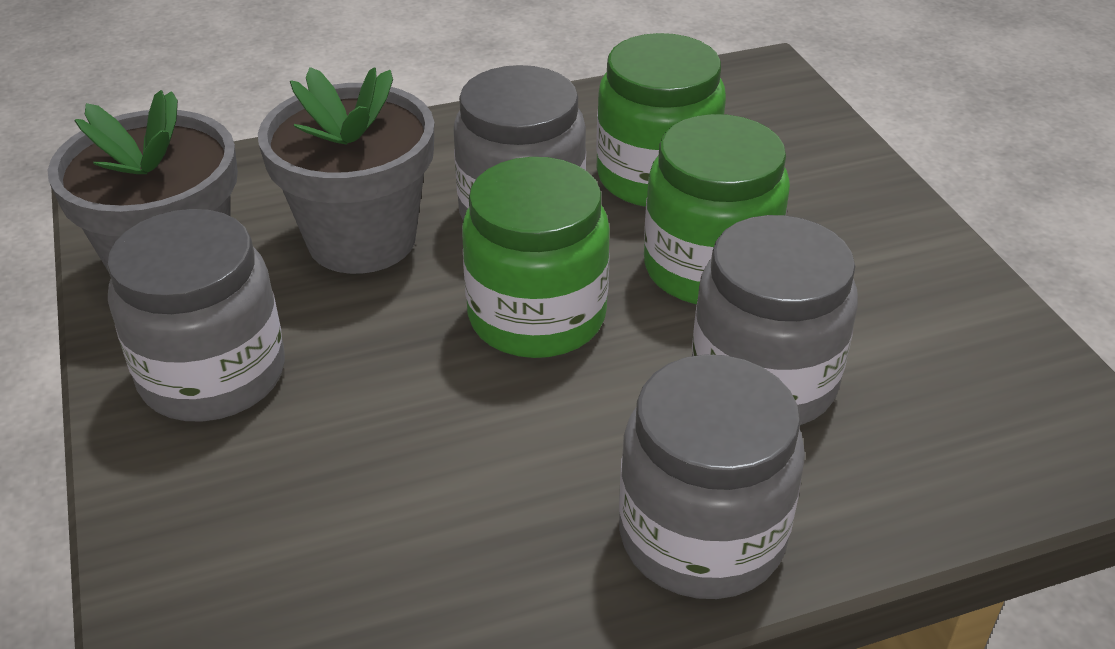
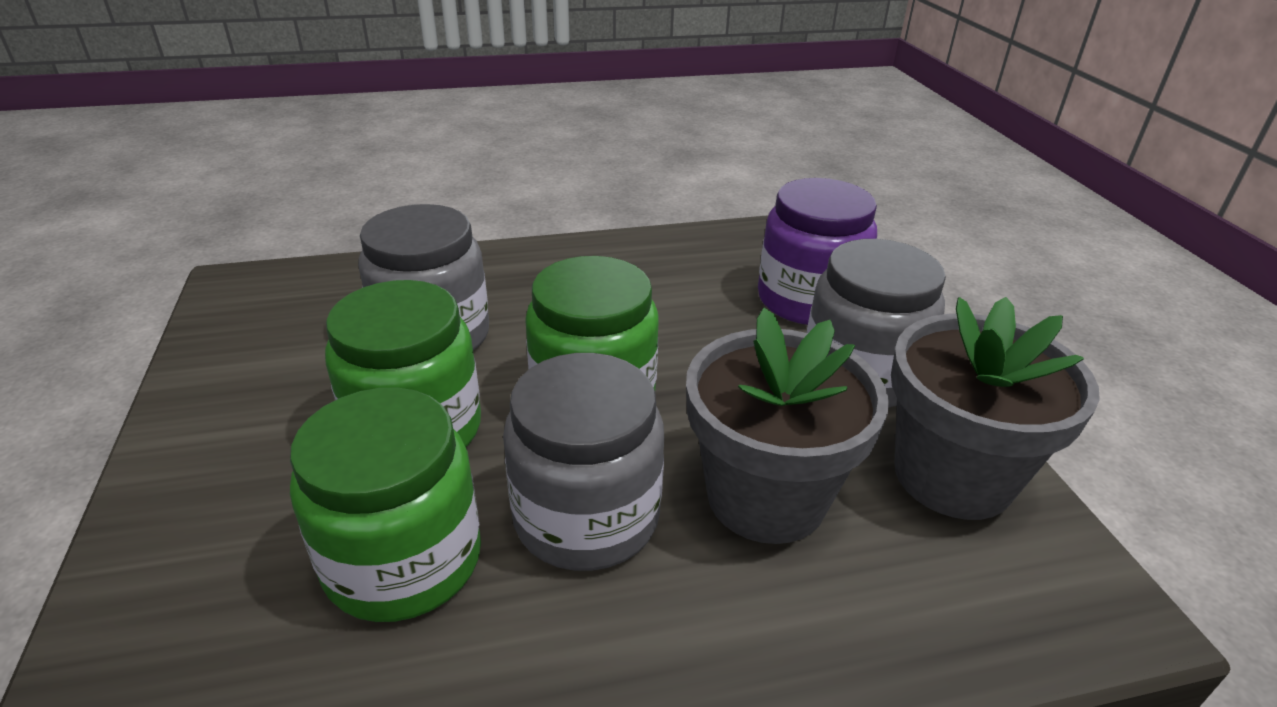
camera: 175 degrees left, 5 degrees down
grey jar [619,355,805,599] -> none
none -> purple jar [758,178,877,325]

